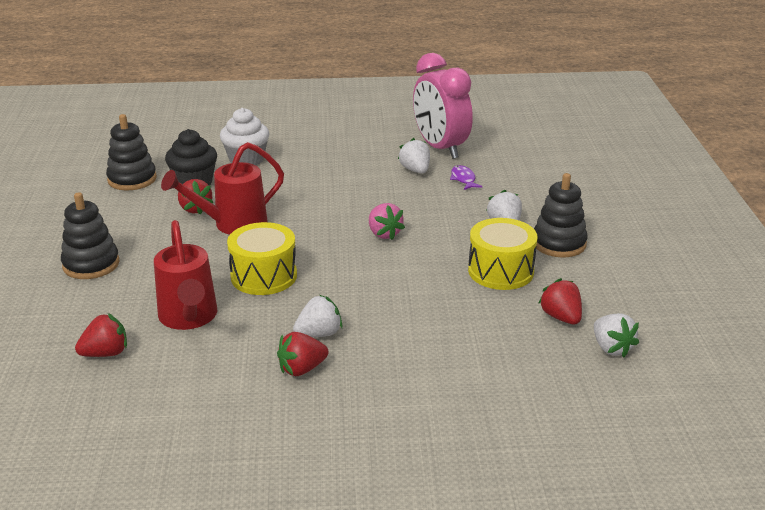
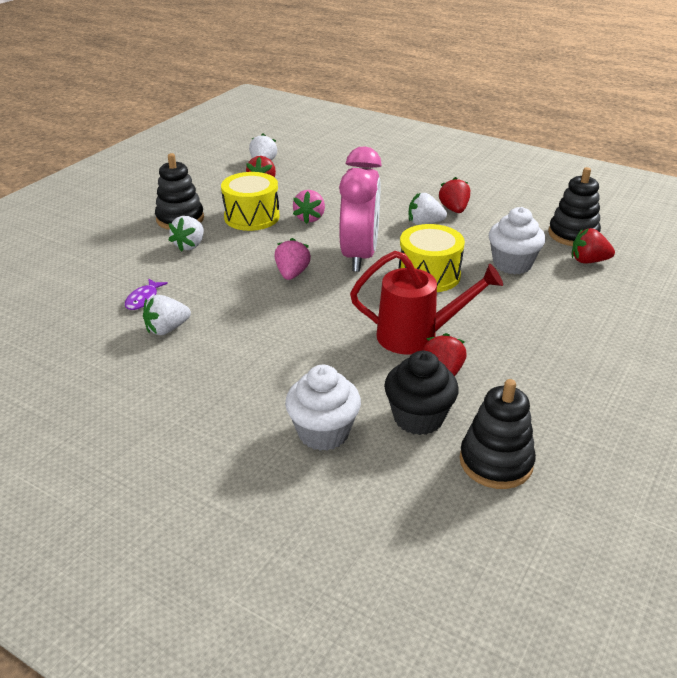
camera: 145 degrees left, 5 degrees up
black stacking toy [61,192,119,279] -> black stacking toy moved to [548,167,601,246]
red watering can [154,220,217,330] -> white cupcake [489,207,545,274]
red strawberry [277,332,328,376] -> red strawberry turned 105 degrees counterclockwise [439,177,470,213]
white strawberry [398,138,430,174] -> white strawberry turned 45 degrees clockwise [143,295,191,335]
pink clock [413,53,473,159] -> pink clock moved to [339,146,382,272]
none -> pink strawberry [293,190,325,224]

